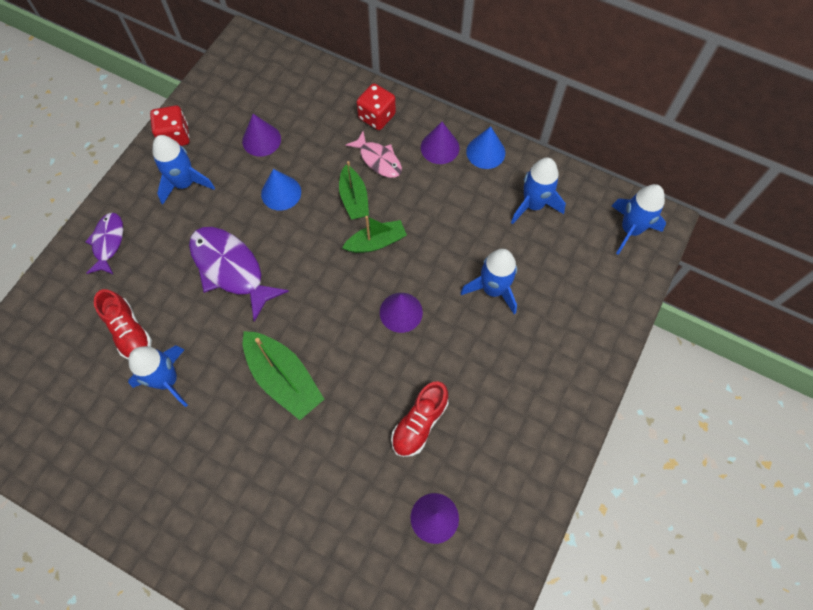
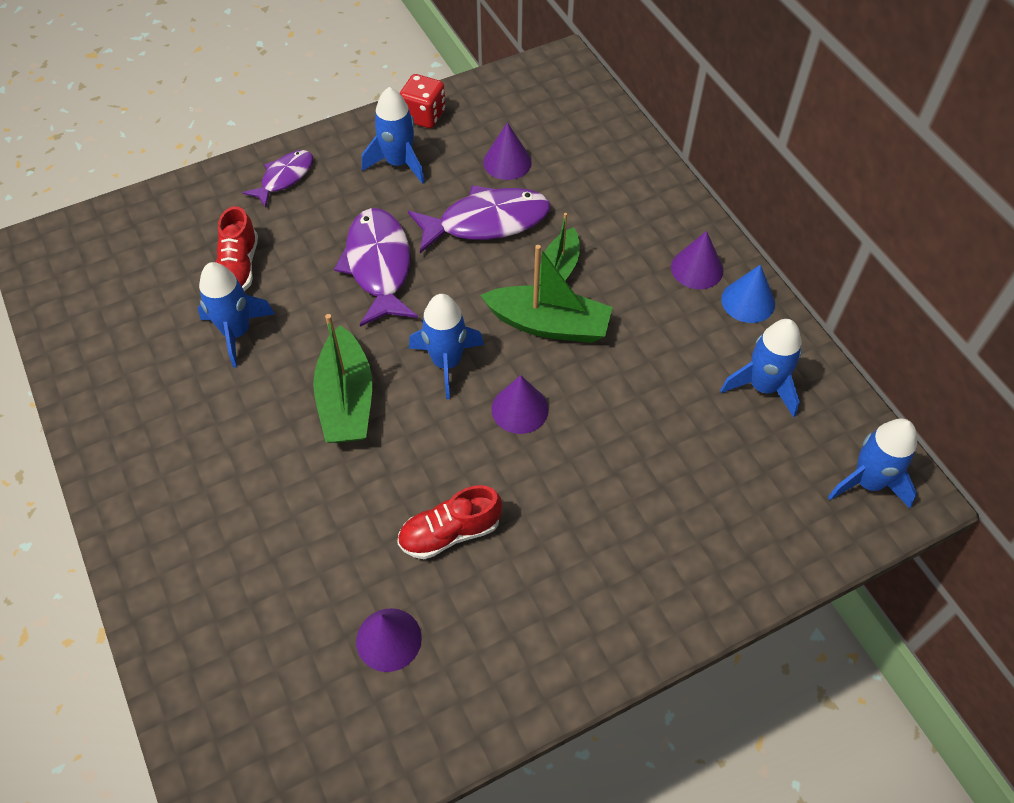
camera: 35 degrees right, 10 degrees down
blue cone [261,169,301,211] -> purple fish [408,185,550,253]
green boat [342,216,407,253] -> green boat [480,245,613,343], size x1.54
pink fish [345,131,402,178] -> none
red dice [357,83,396,130] -> none
blue rocket [461,249,517,314] -> blue rocket moved to [409,294,484,399]

